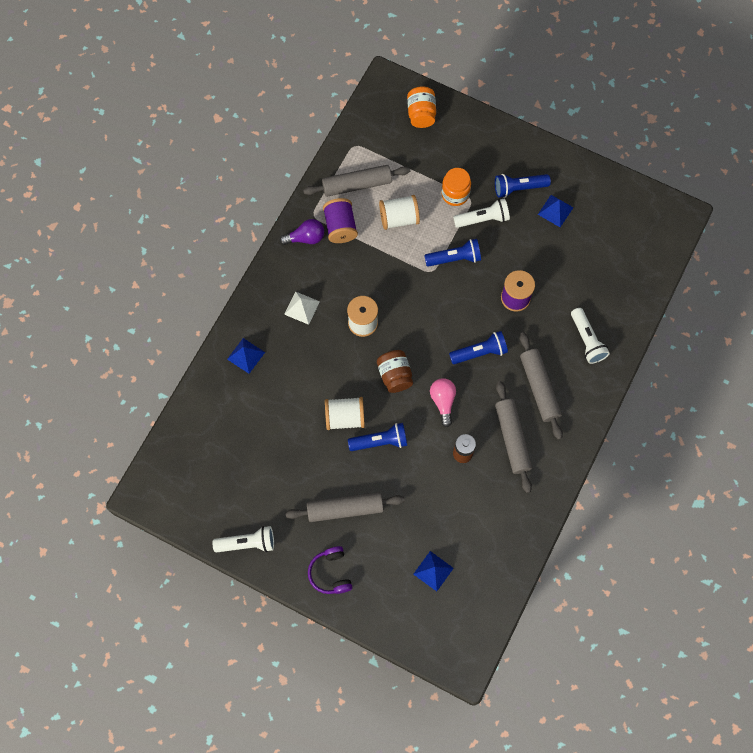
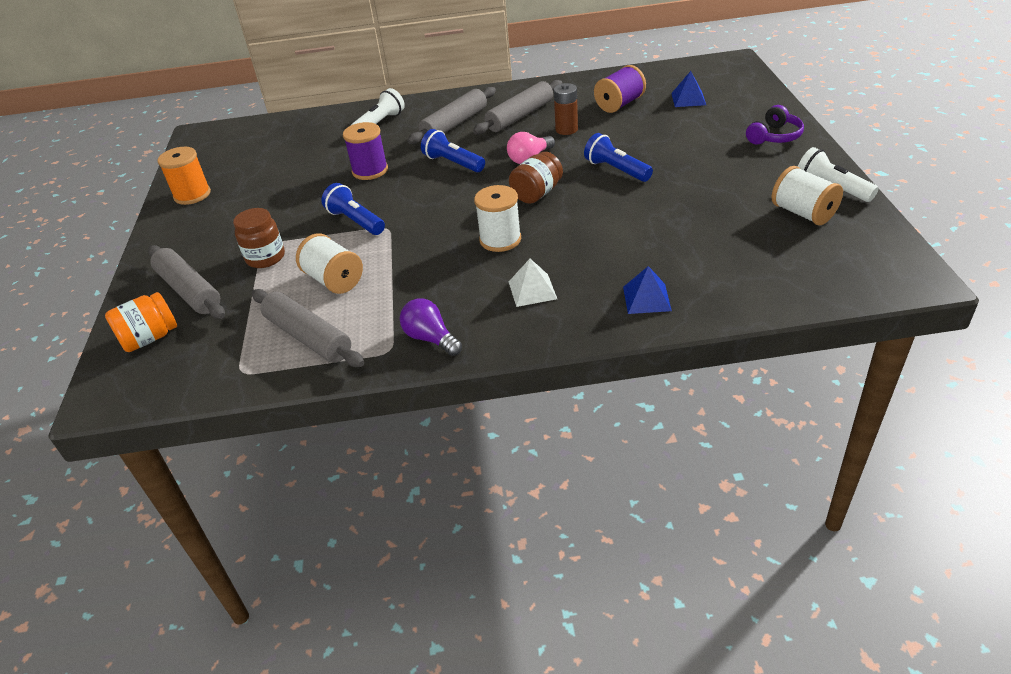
camera: 120 degrees left, 30 degrees down
grey rolling pin [285,492,405,522] -> grey rolling pin moved to [148,245,225,319]
purple spool [323,198,358,243] -> purple spool moved to [594,65,646,113]
white spool [325,397,365,430] -> white spool moved to [772,166,843,225]
orange jar [441,168,471,206] -> brown jar [233,208,285,268]
white flashlight [453,198,510,228] -> none
blue flashlight [495,174,551,198] -> none
blue pyramid [538,195,574,227] -> none
none -> orange spool [157,147,211,205]

